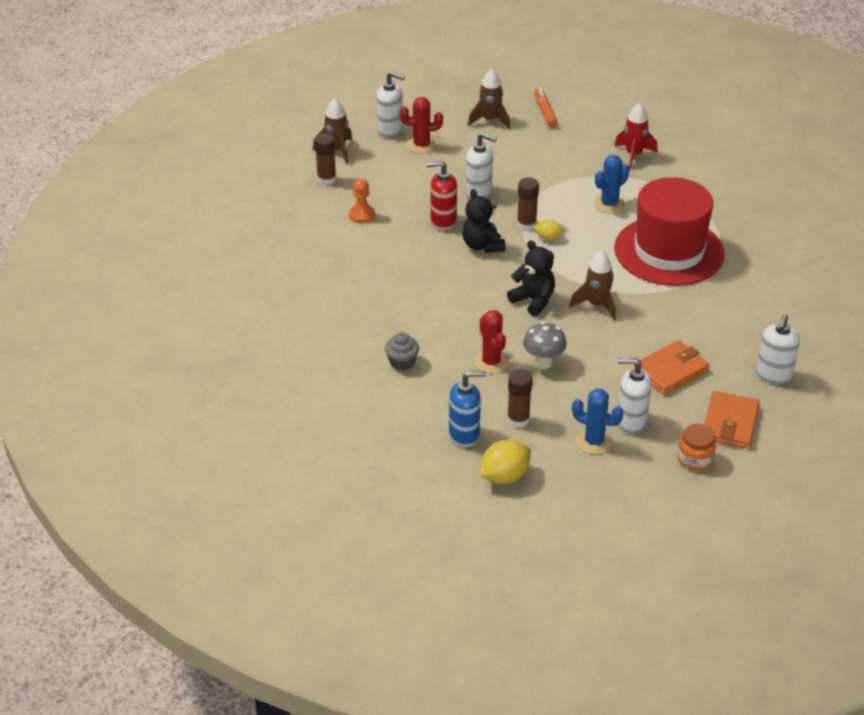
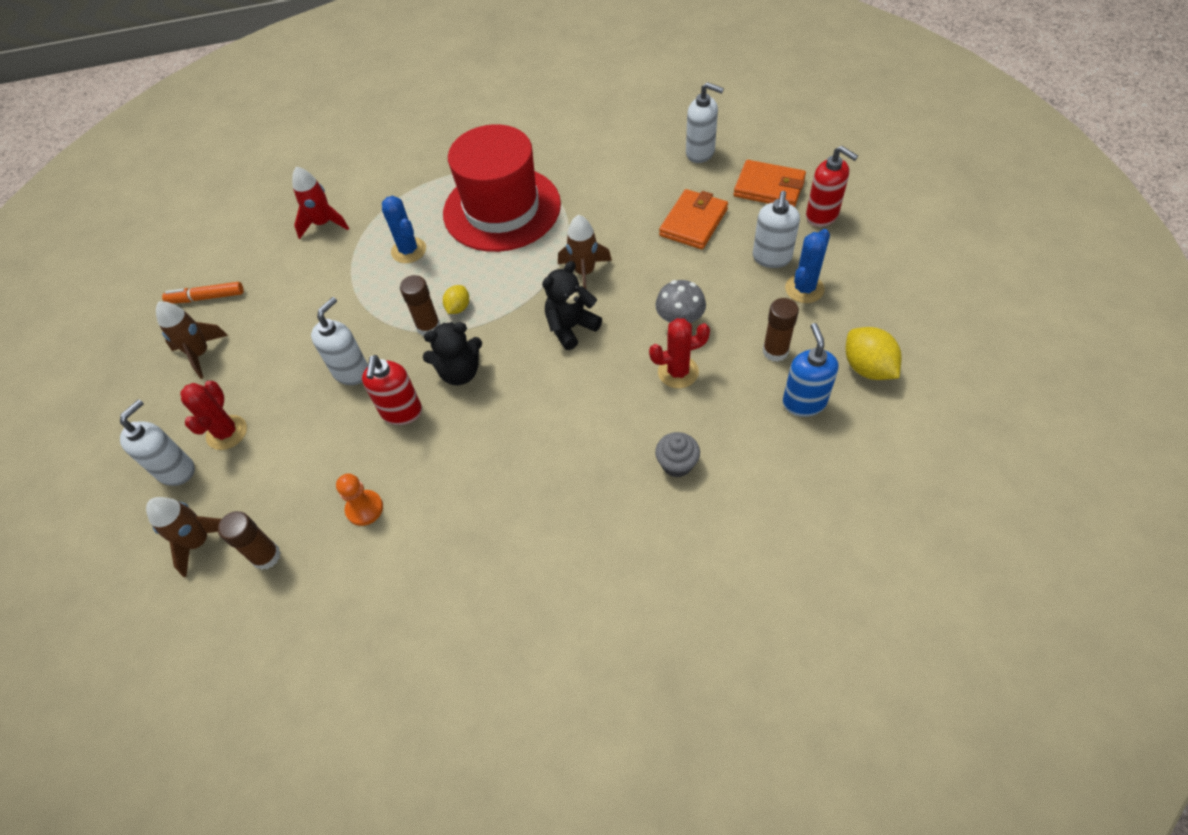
camera: 80 degrees left, 15 degrees up
orange wallet [634,340,710,395] -> orange wallet turned 60 degrees clockwise [659,189,728,249]
orange jar [678,424,716,471] -> red soap dispenser [806,146,858,227]

